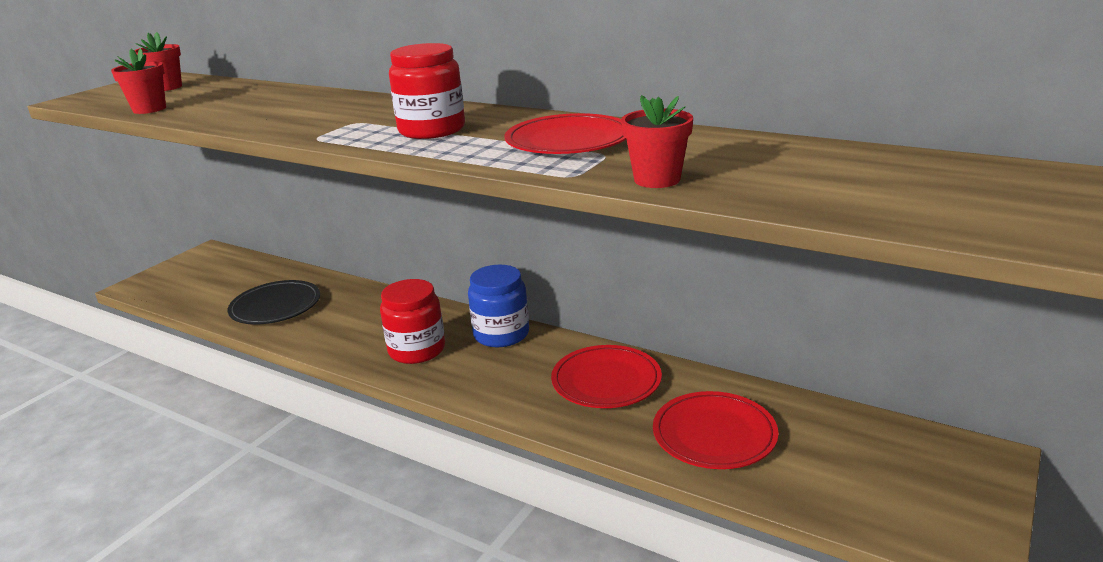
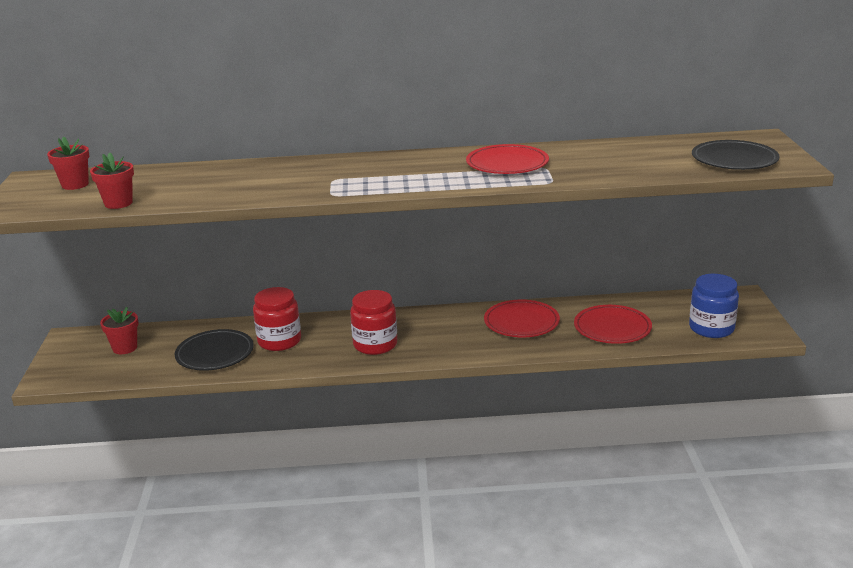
camera: 35 degrees left, 0 degrees up
red jar [389,43,465,139] -> red jar moved to [253,287,301,351]
blue jar [468,265,529,347] -> blue jar moved to [689,274,739,338]
red flower pot [621,95,693,188] -> red flower pot moved to [100,307,139,354]
none -> black plate [692,140,780,170]

